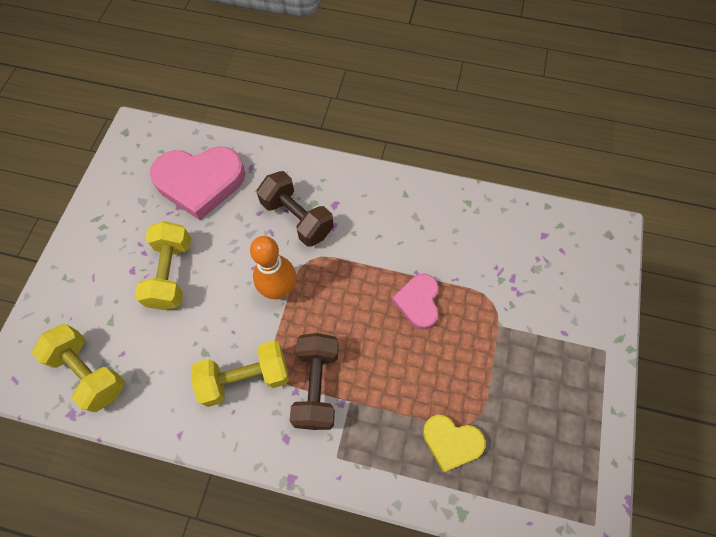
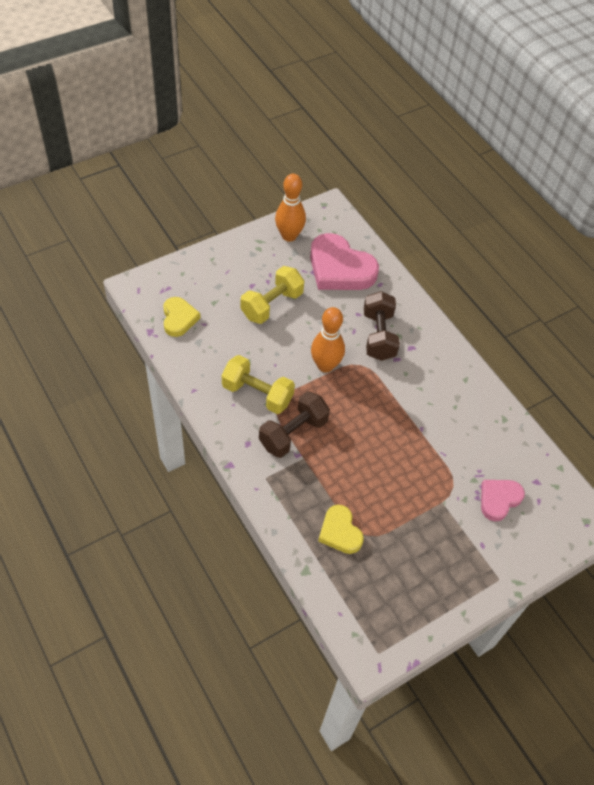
camera: 40 degrees right, 10 degrees down
yellow dumbbell [32,324,125,412] -> yellow heart [163,297,201,337]
pink heart [392,274,439,330] -> pink heart moved to [481,480,525,521]
none -> orange bowling pin [275,174,306,242]

